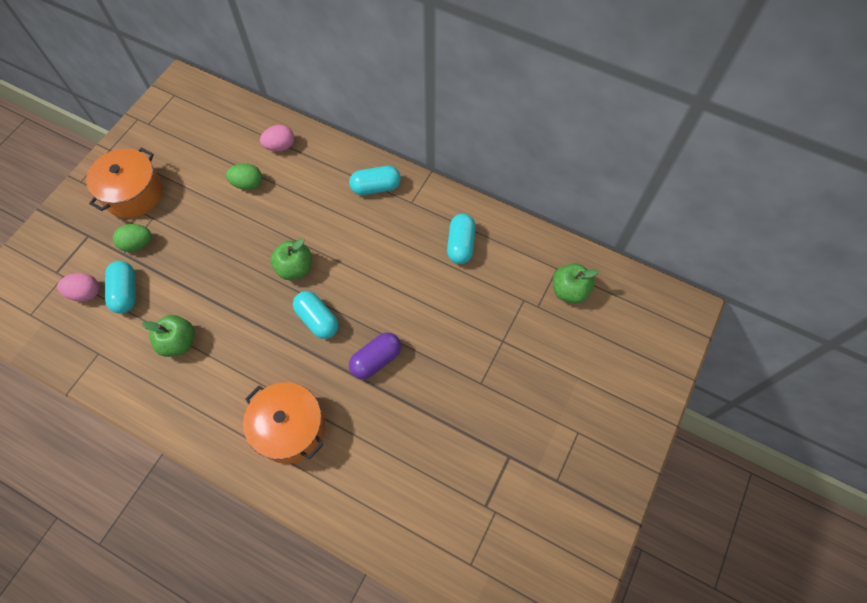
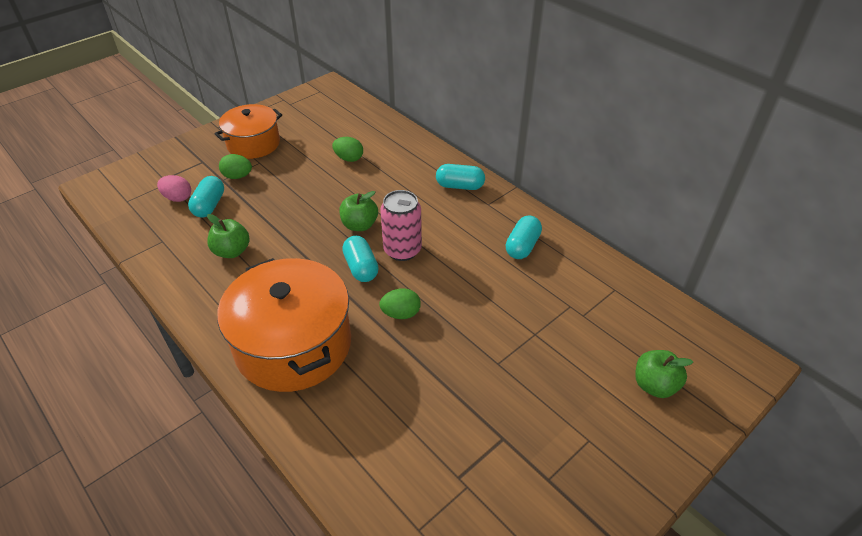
camera: 20 degrees right, 20 degrees down
orange pot [243,382,325,464] -> orange pot [217,258,351,392], size x1.60
pink egg [260,125,294,151] -> none
purple capsule [349,332,401,379] -> green egg [379,288,421,319]
green apple [553,263,598,304] -> green apple moved to [635,350,693,398]
none -> pink can [380,190,422,261]

